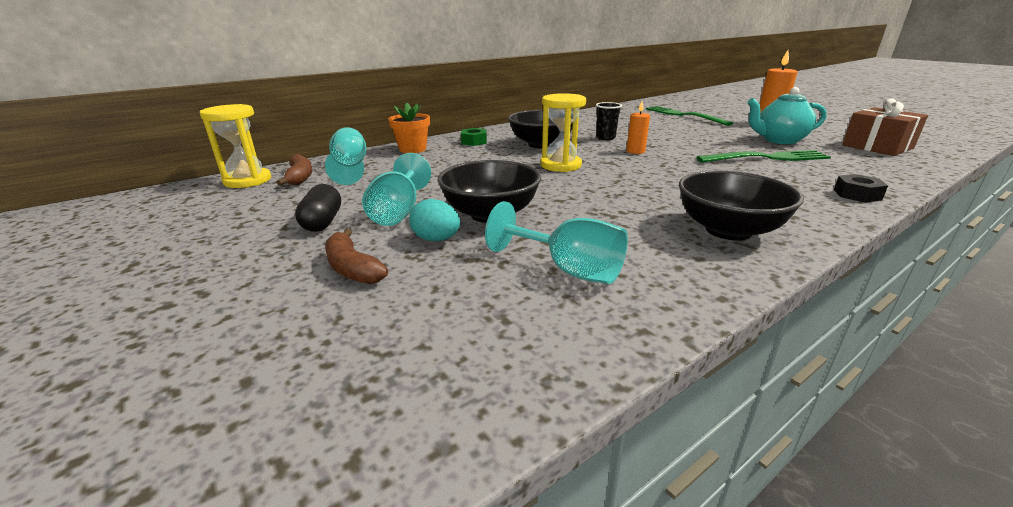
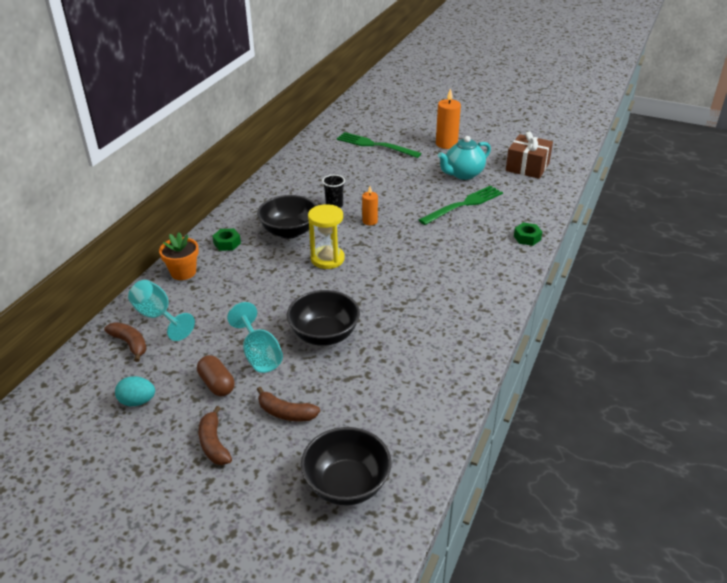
camera: 30 degrees left, 10 degrees up
yellow hourglass [200,104,271,188] -> none
black capsule [295,184,341,232] -> brown capsule [197,355,235,396]
turquoise egg [409,199,460,241] -> turquoise egg moved to [115,376,155,406]
turquoise goblet [485,201,628,284] -> none
black bowl [679,170,804,240] -> black bowl moved to [301,427,392,505]
black nut [834,174,888,203] -> green nut [514,223,542,246]
none -> brown banana [198,406,232,465]

